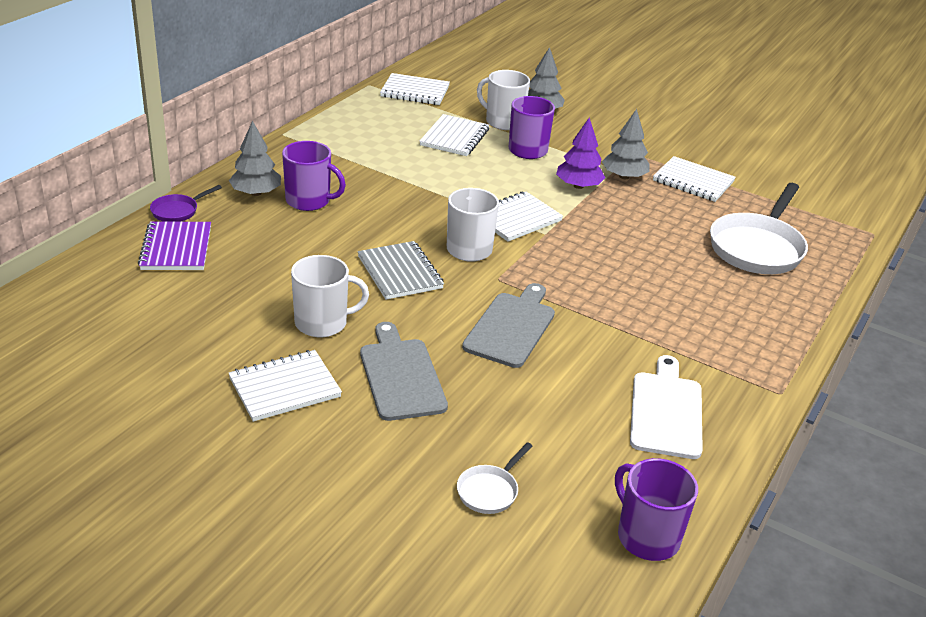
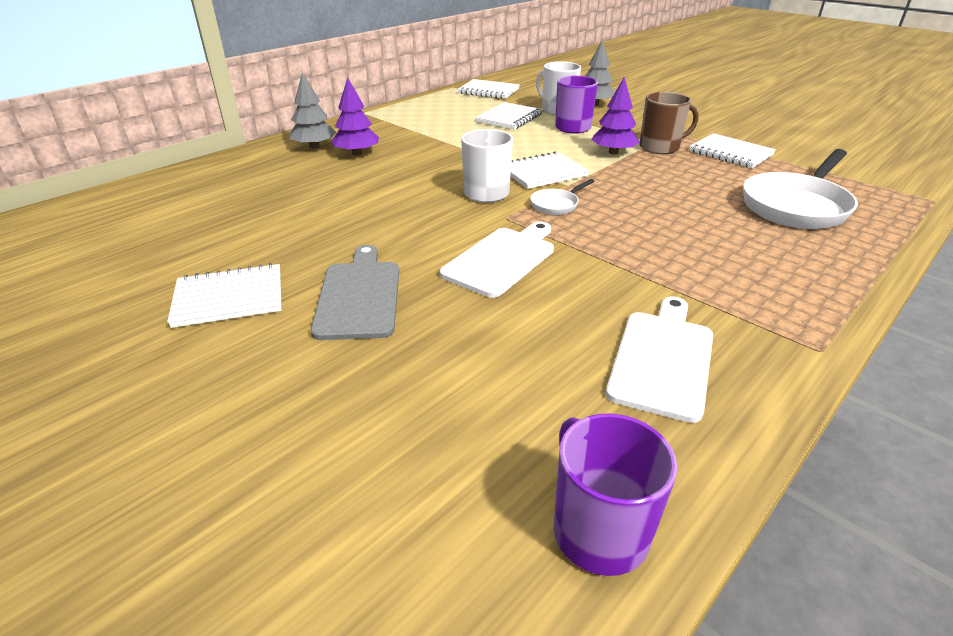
camera: 15 degrees right, 0 degrees up
purple notebook [138,221,211,270] -> none
purple pan [150,185,222,222] -> none
purple mug [282,141,346,211] -> purple tree [331,78,379,156]
white mug [291,255,369,337] -> none
grey notebook [358,241,444,300] -> none
white pan [457,442,533,514] -> white pan moved to [530,179,595,215]
grey cutting board [462,283,555,368] -> white cutting board [440,221,554,298]
grey tree [602,109,650,179] -> brown mug [639,92,699,154]

